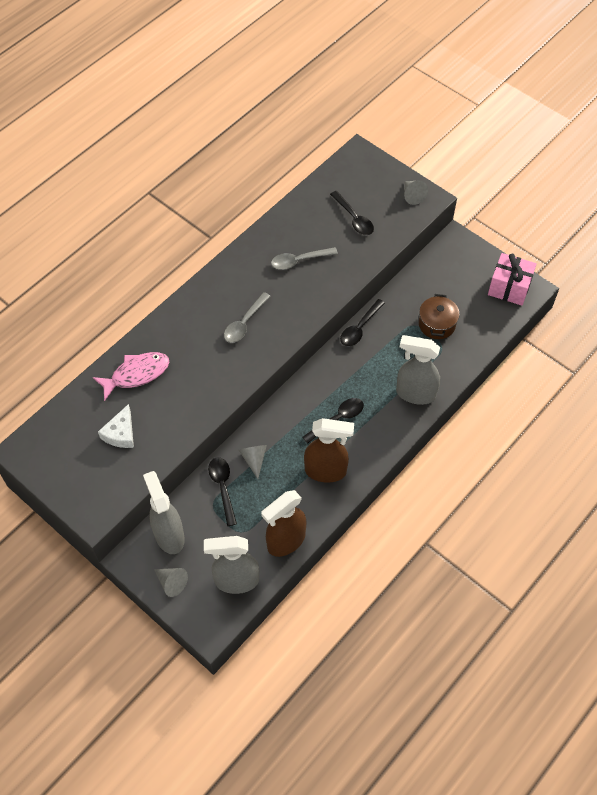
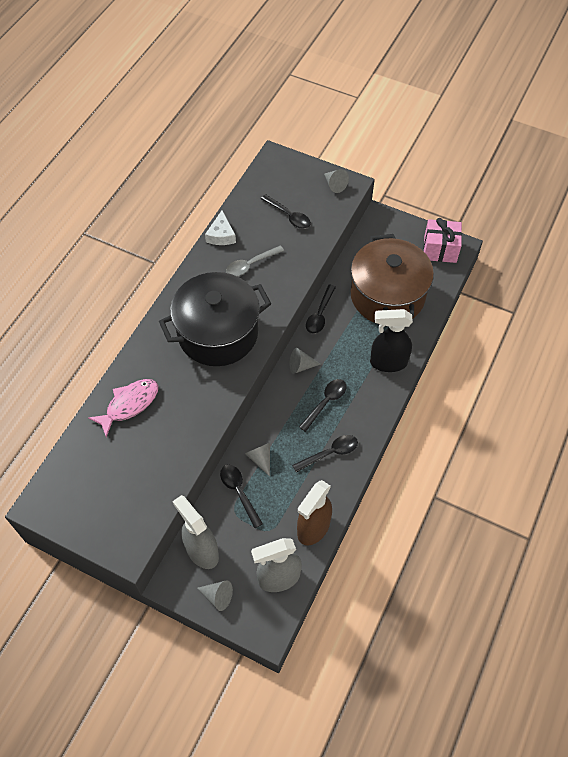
camera: 15 degrees left, 0 degrees up
white cheese [98,404,134,448] -> white cheese moved to [205,211,236,245]
grey spoon [224,292,270,343] -> black pot [159,272,271,366]
brown spray bottle [304,418,354,483] -> black spoon [292,435,358,473]
grey spray bottle [396,335,440,405] -> black spray bottle [370,309,413,372]
brown pot [419,294,460,339] -> brown pot [351,234,434,323], size x2.17
none -> grey cone [290,348,321,374]

